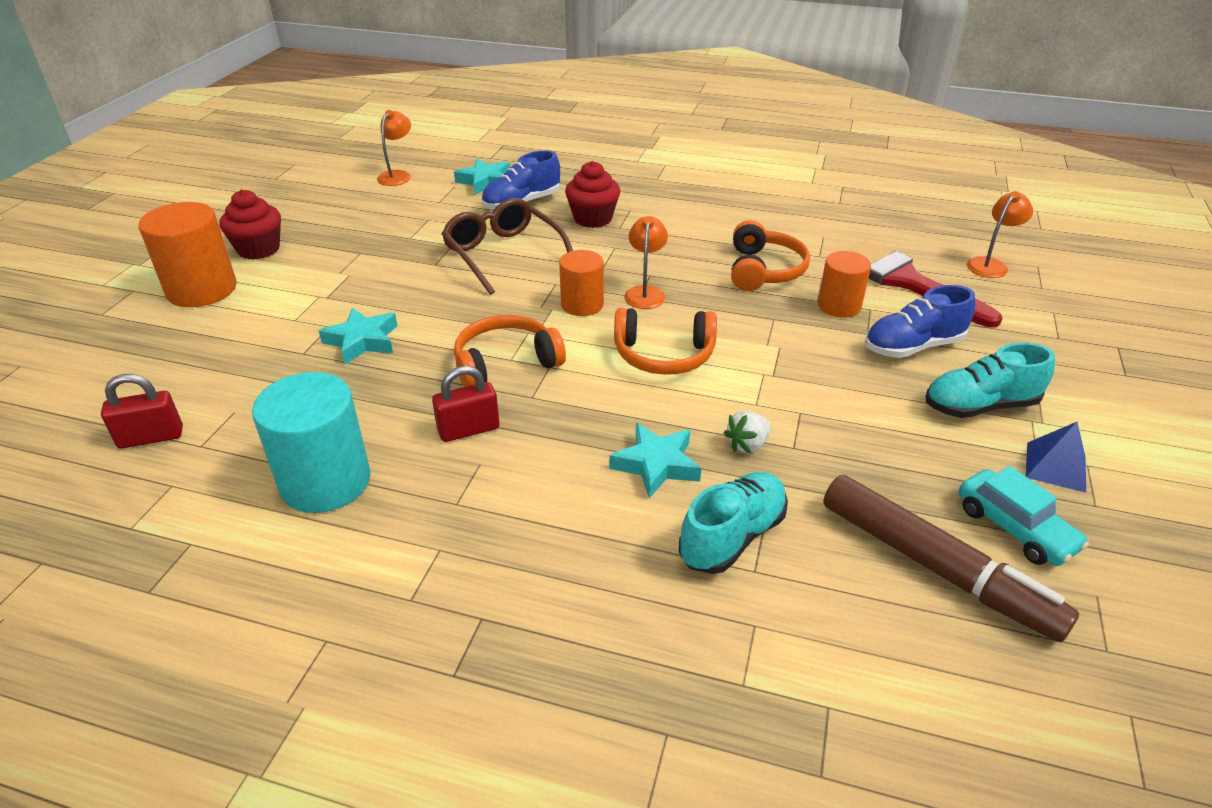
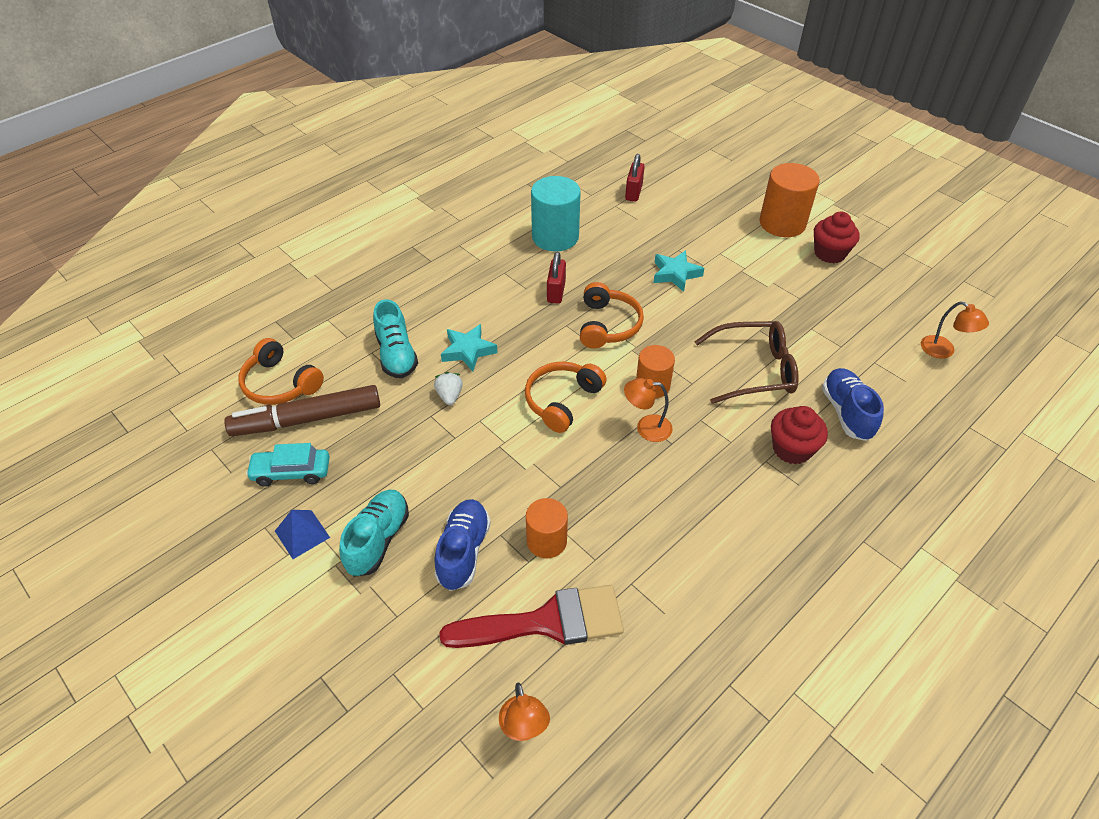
camera: 120 degrees right, 10 degrees up
turquoise star [454,158,510,195] -> none
orange lamp [624,216,668,309] -> orange lamp turned 150 degrees clockwise [624,378,673,442]
orange headphones [731,220,810,291] -> orange headphones moved to [238,338,324,405]

